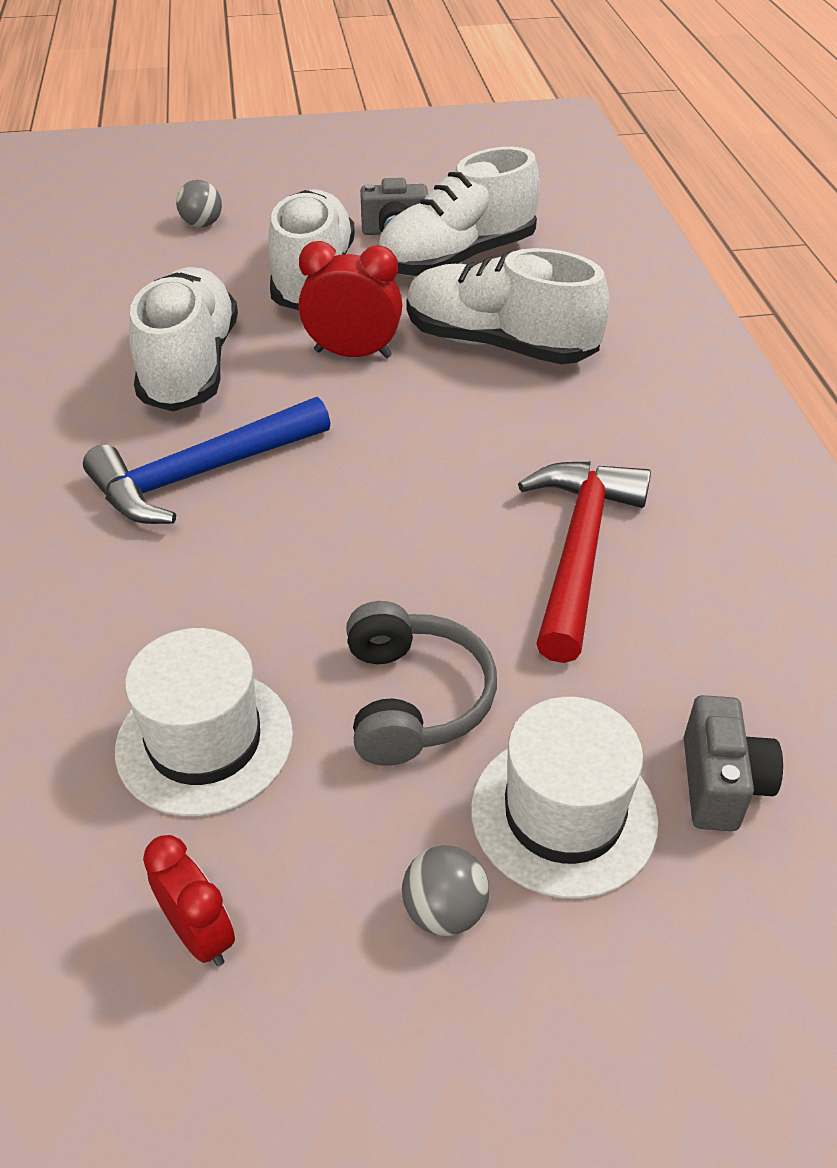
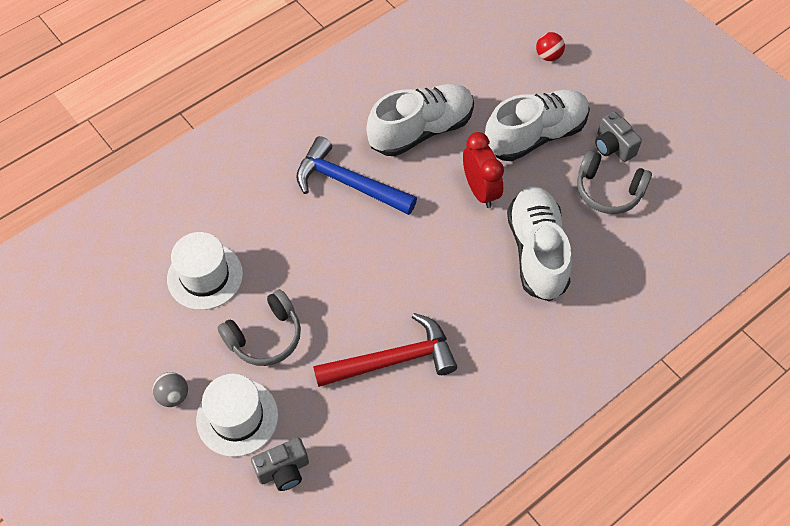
camera: 60 degrees right, 15 degrees up
red clock [143,835,235,966] -> none
grey ball [176,180,222,227] -> red ball [536,32,565,61]
white shoe [378,147,540,277] -> grey headphones [577,150,652,214]

